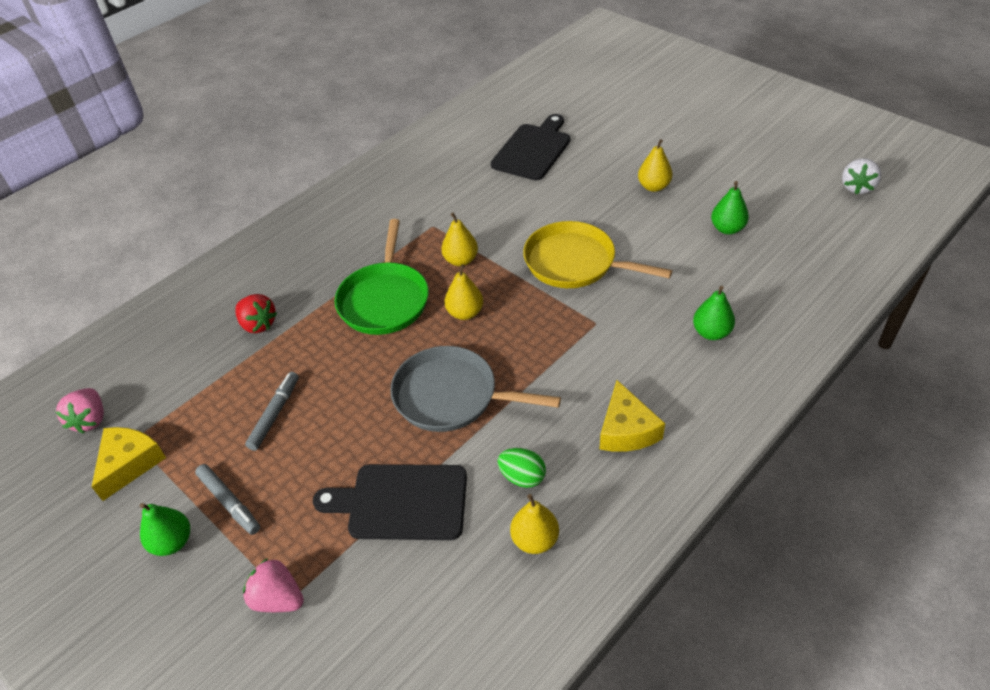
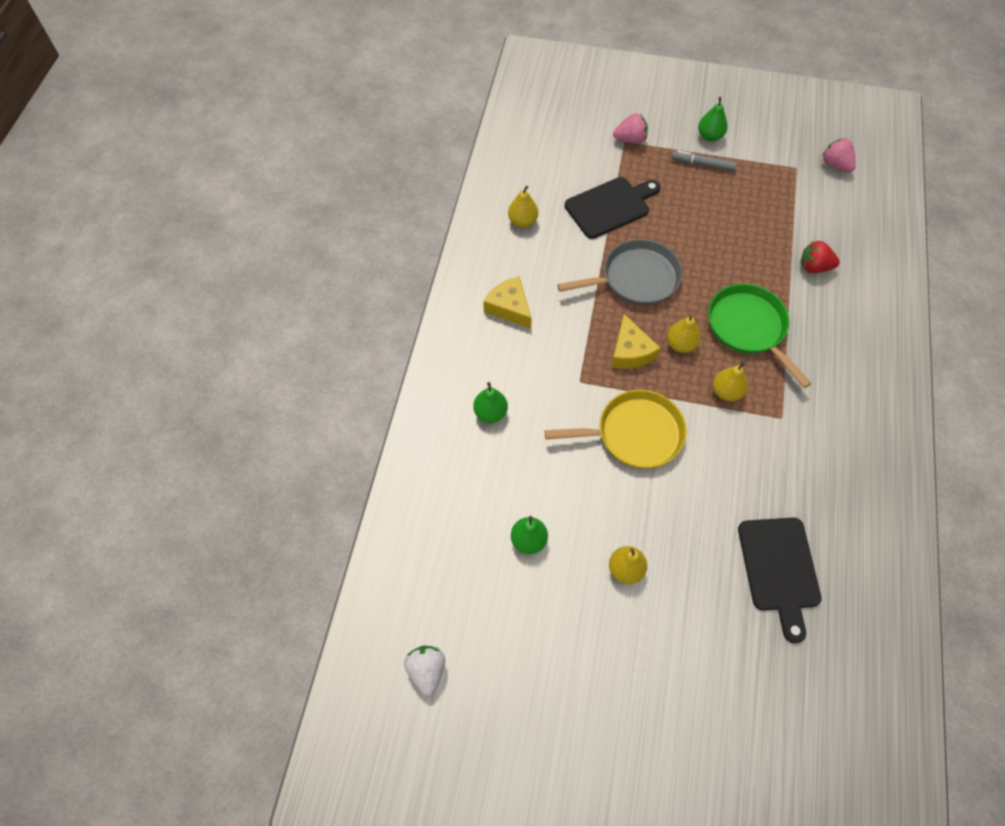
camera: 145 degrees right, 15 degrees up
yellow cheese [92,427,166,501] -> yellow cheese moved to [611,314,661,369]
grey marker [245,372,299,451] -> none
green egg [498,448,546,488] -> none

